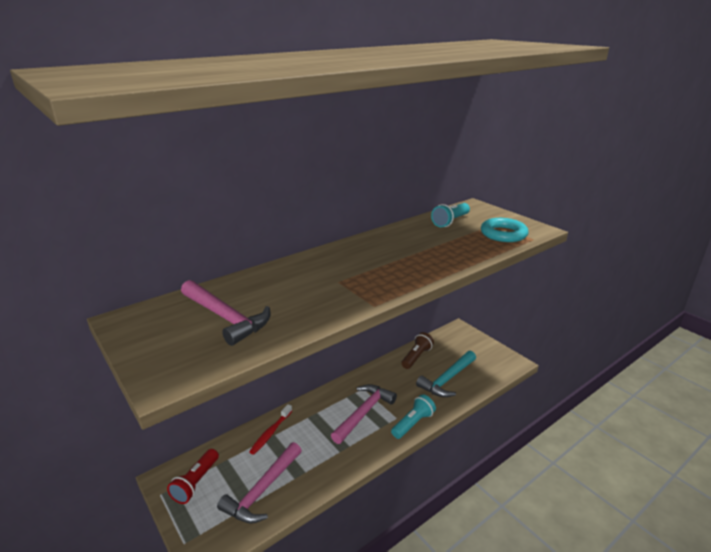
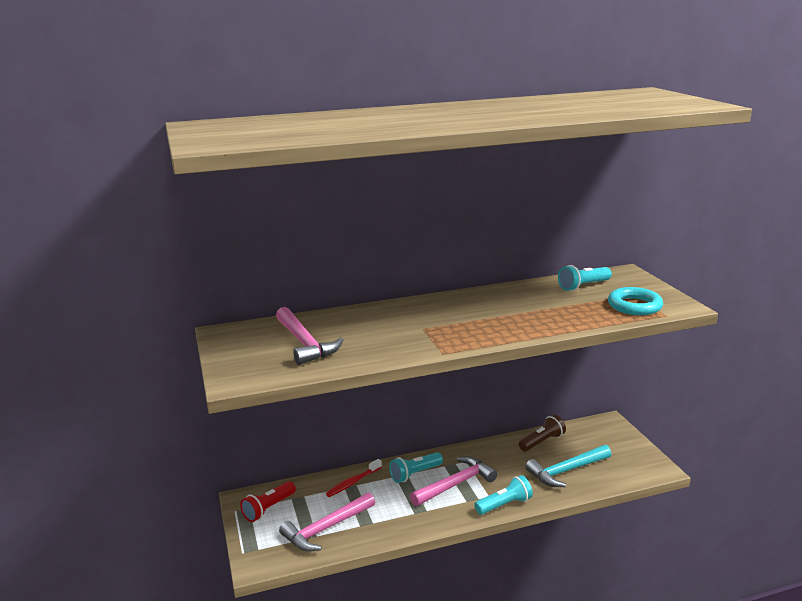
camera: 20 degrees right, 5 degrees down
none -> turquoise flashlight [389,452,443,483]

